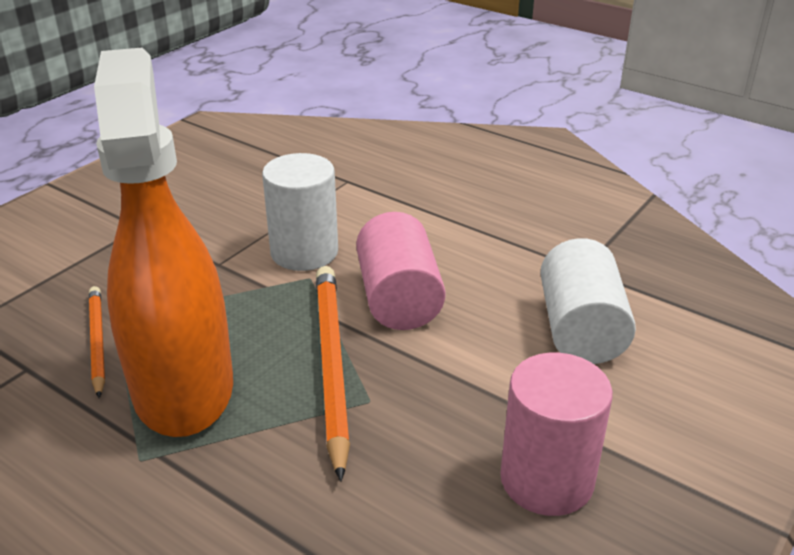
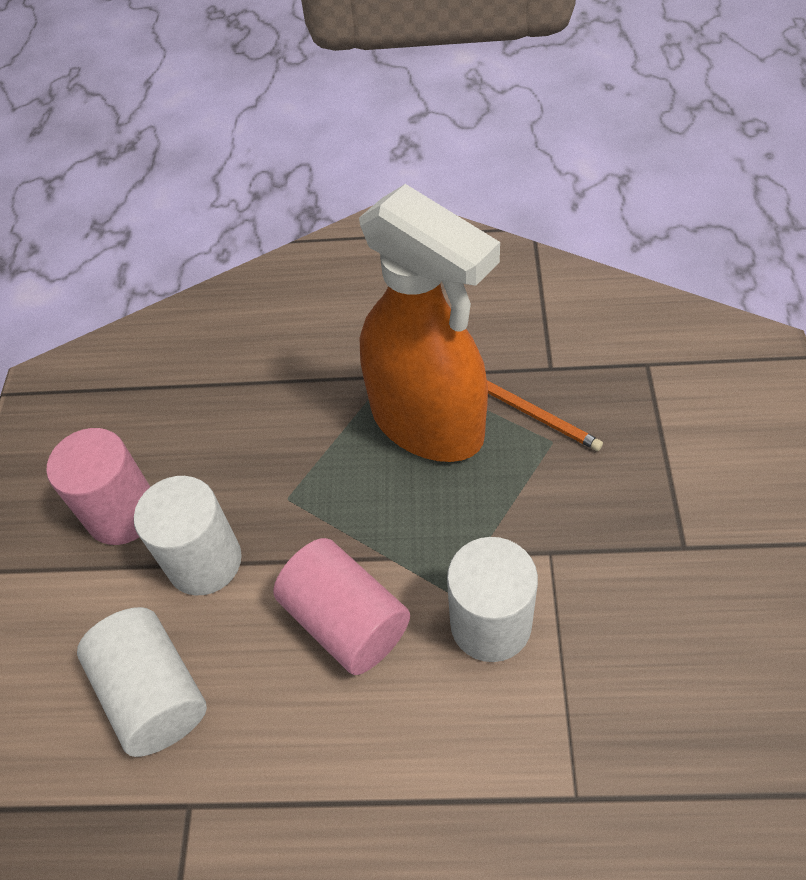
camera: 150 degrees right, 20 degrees up
orange pencil [316,266,350,482] -> none
none -> white cylinder [134,476,242,595]

